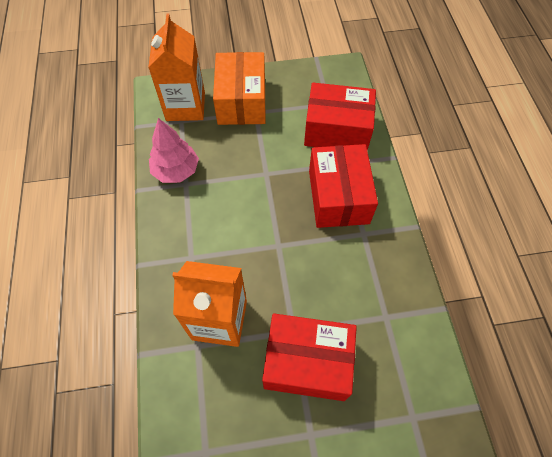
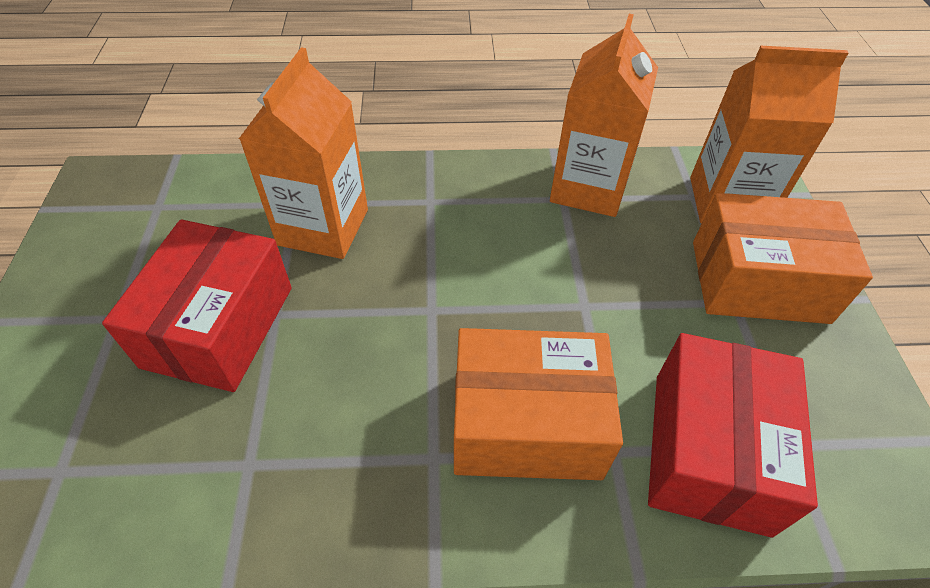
camera: 95 degrees right, 10 degrees down
pink tree [149,118,199,183] -> orange carton [550,14,658,217]
red box [309,144,378,228] -> orange box [454,328,623,480]

